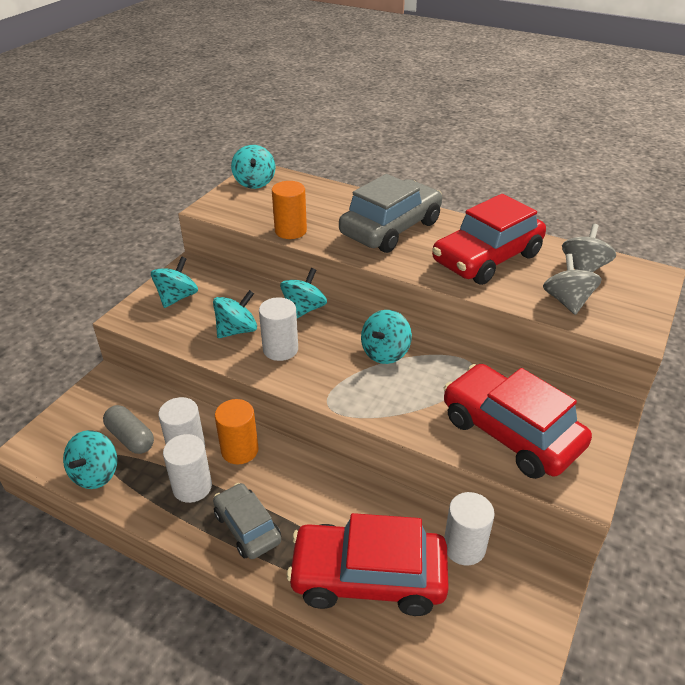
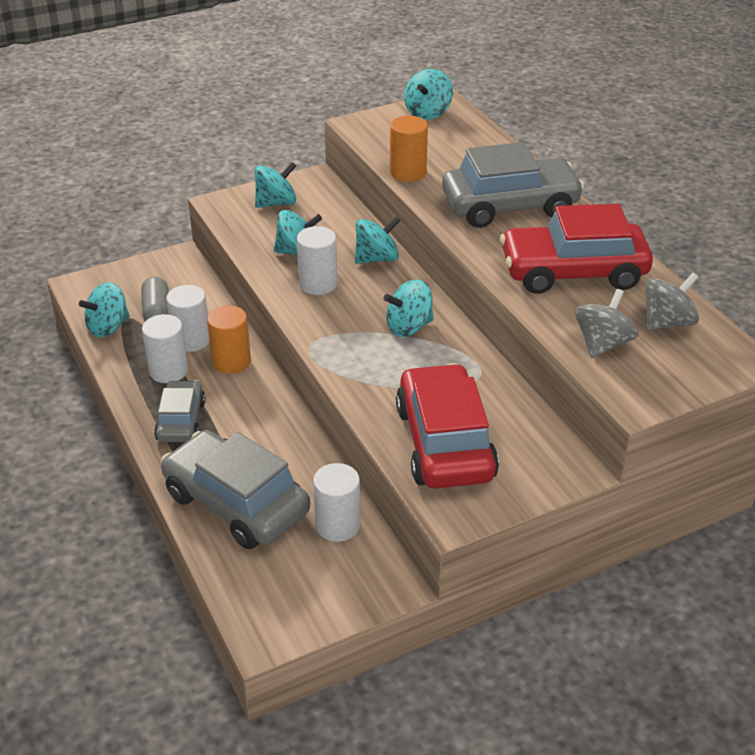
camera: 35 degrees right, 0 degrees up
red car [287,513,449,616] -> grey car [161,430,310,549]

